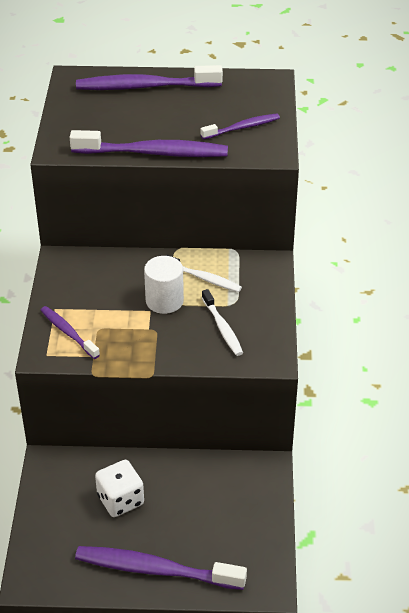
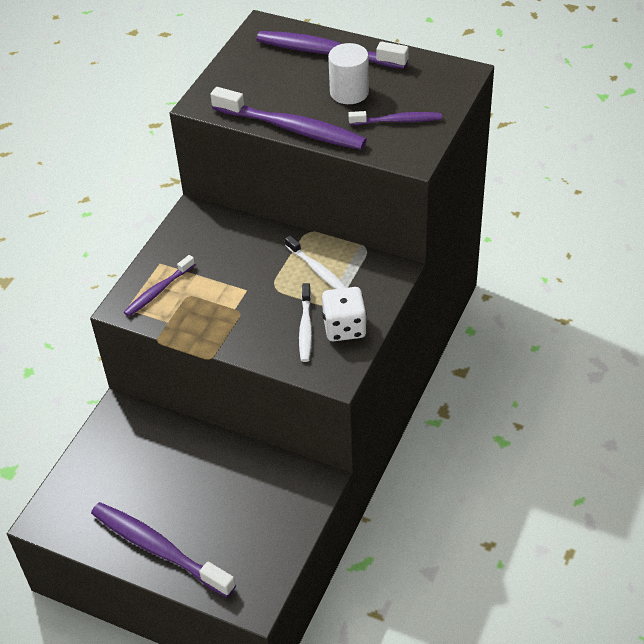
camera: 25 degrees right, 5 degrees up
purple toothbrush [40,306,100,359] -> purple toothbrush turned 120 degrees counterclockwise [124,255,195,317]
white dice [95,460,144,517] -> white dice moved to [322,287,367,341]
white cylinder [144,256,184,314] -> white cylinder moved to [328,43,369,104]

